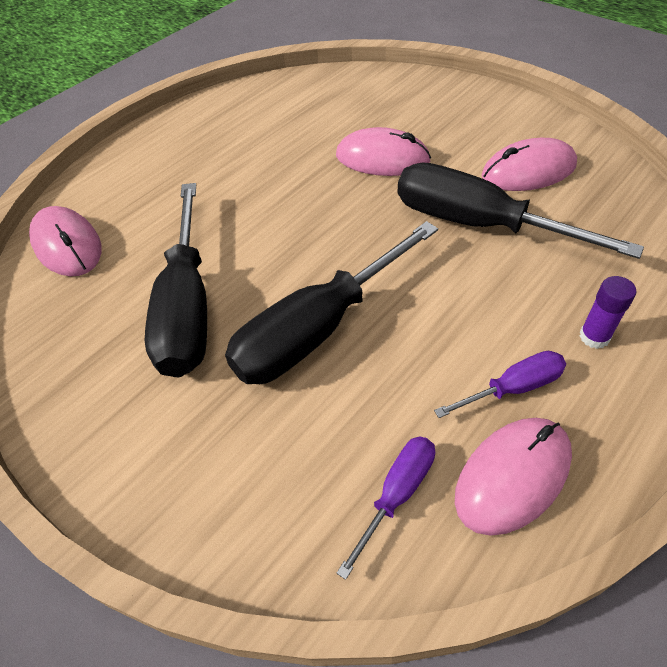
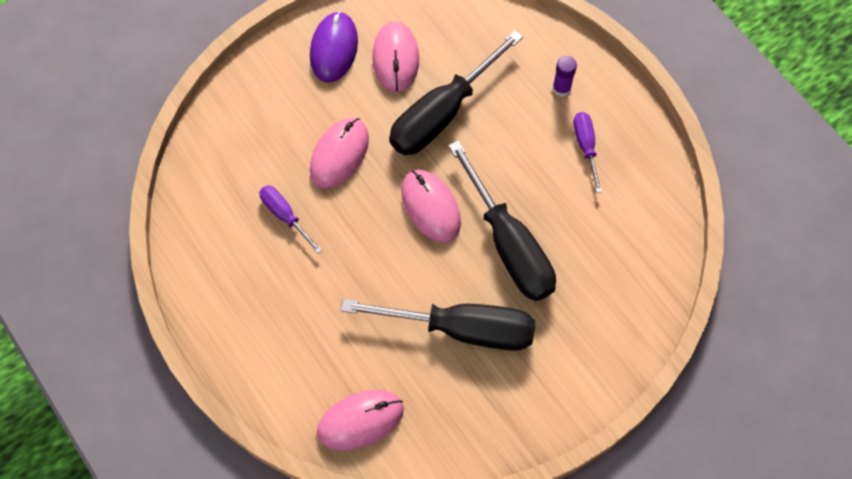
camera: 80 degrees left, 15 degrees up
purple screwdriver [337,436,435,580] -> purple screwdriver moved to [259,186,322,254]
pink mouse [455,418,572,536] -> pink mouse moved to [402,170,461,243]
none -> purple mouse [310,11,358,83]

